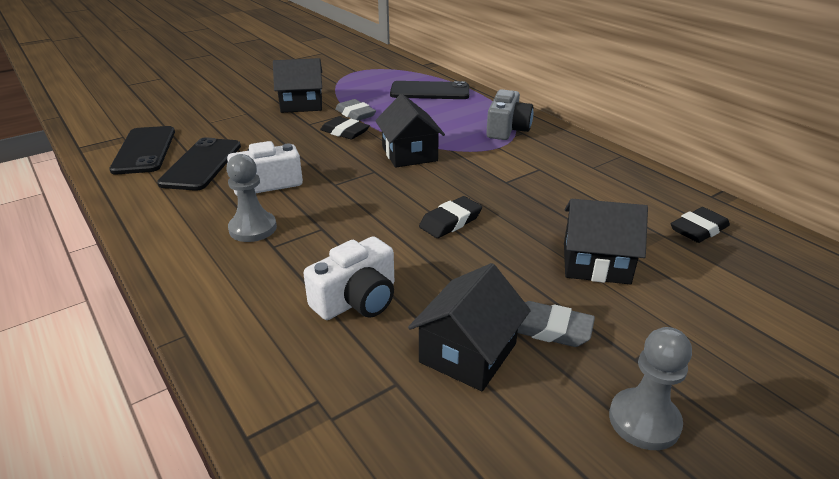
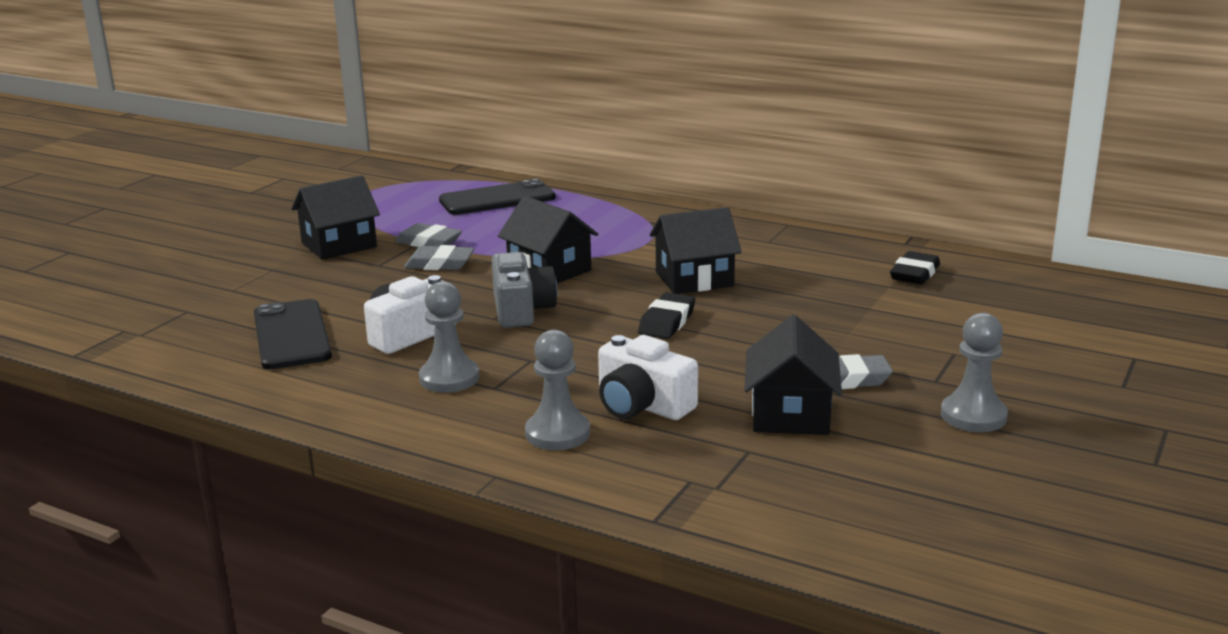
camera: 25 degrees left, 10 degrees down
black phone [109,126,175,174] -> none
white camera [303,236,394,320] -> white camera turned 105 degrees clockwise [598,335,698,420]
black eraser [320,116,370,139] -> grey eraser [404,245,475,270]
grey camera [486,89,533,140] -> grey camera moved to [492,252,557,328]
black house [564,199,648,284] -> black house moved to [650,207,742,294]
none -> grey pawn [525,329,590,450]

